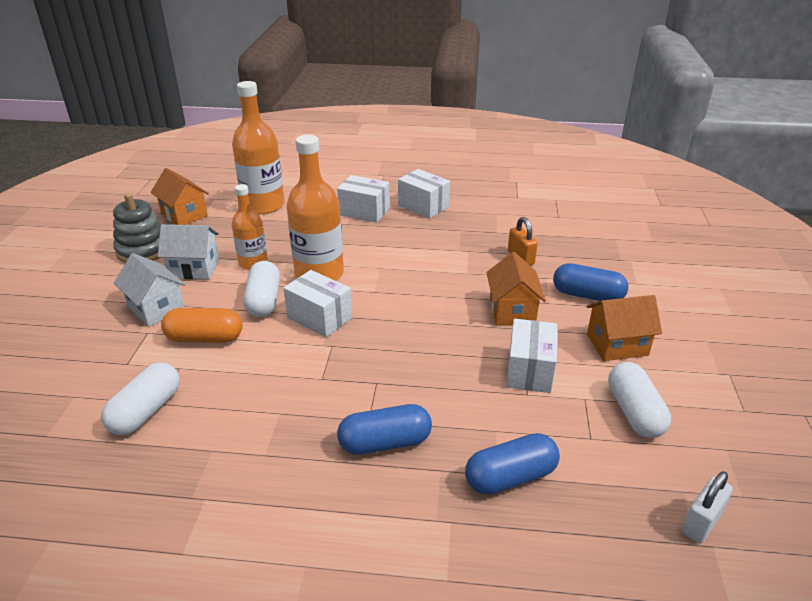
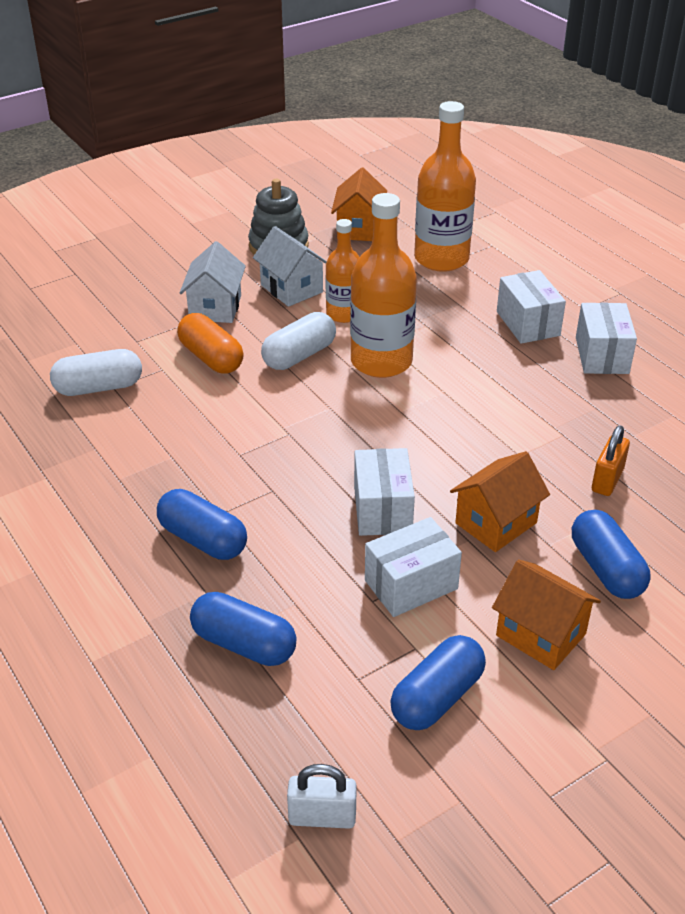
camera: 50 degrees right, 5 degrees up
white box [283,270,352,337] -> white box moved to [354,448,415,536]
white capsule [608,362,671,438] -> blue capsule [390,635,486,730]

